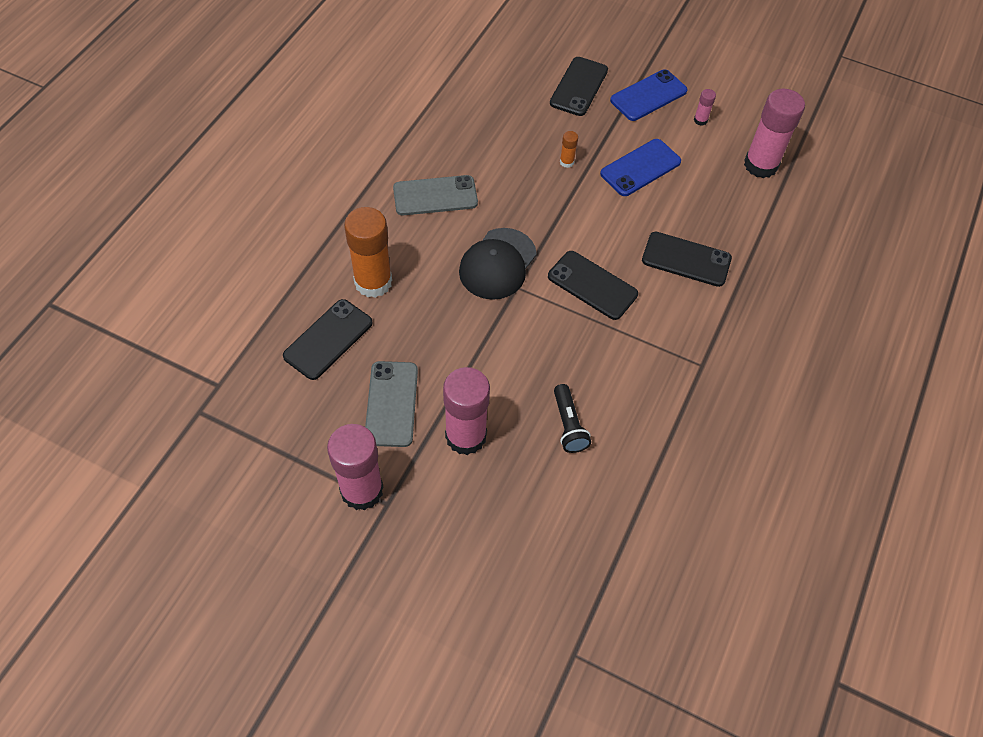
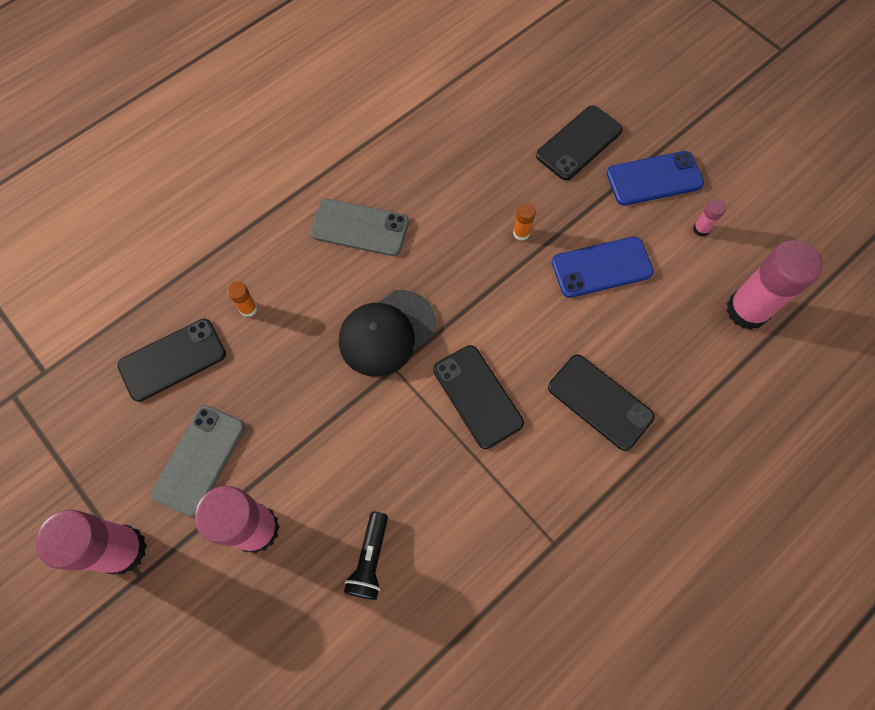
camera: 25 degrees right, 10 degrees up
orange glue stick [344,207,392,298] -> orange glue stick [227,281,258,317], size x0.42

